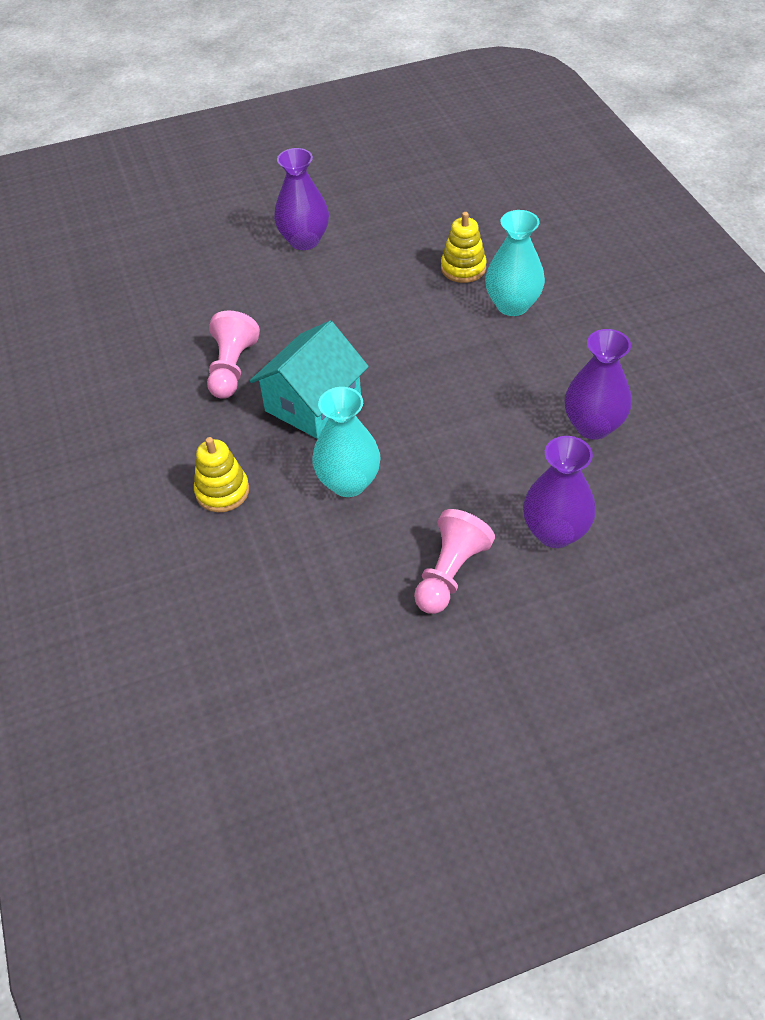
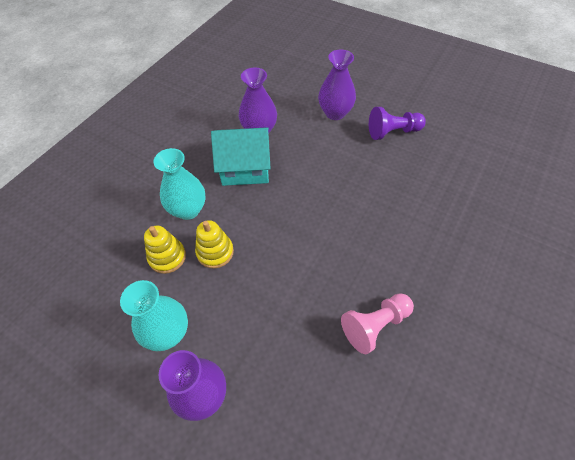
camera: 130 degrees left, 5 degrees up
yellow stacking toy [194,437,249,512] -> yellow stacking toy moved to [195,220,234,268]
turquoise house [250,321,369,439] -> turquoise house moved to [211,127,271,186]
turquoise vase [312,387,381,497] -> turquoise vase moved to [120,280,188,351]
pink pawn [414,509,495,614] -> purple pawn [369,107,426,140]

